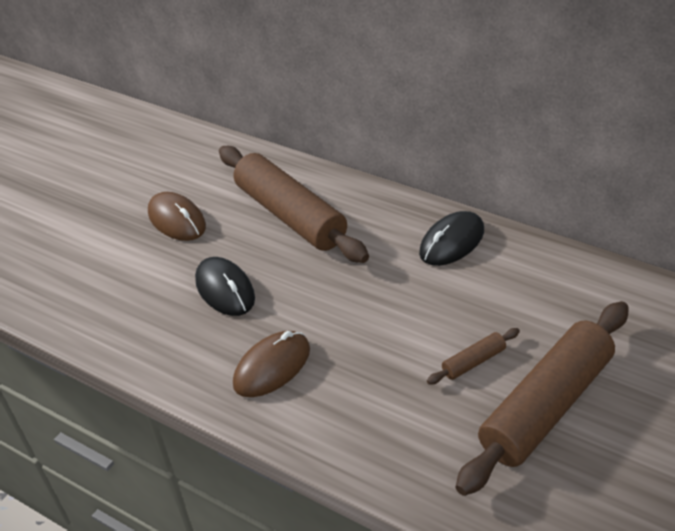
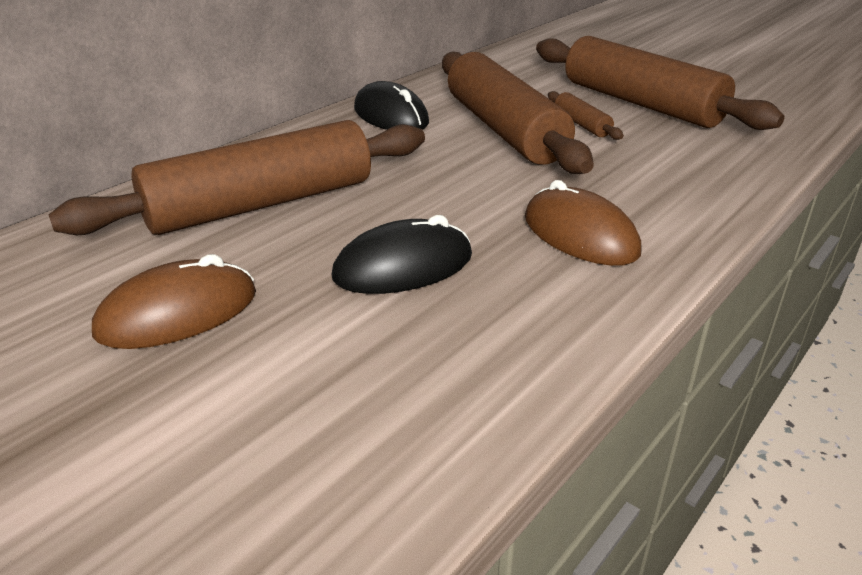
camera: 85 degrees left, 10 degrees down
none -> brown rolling pin [442,51,594,174]

